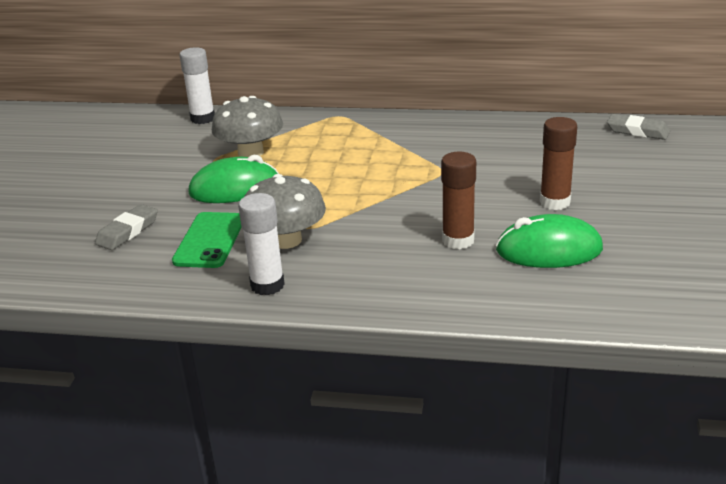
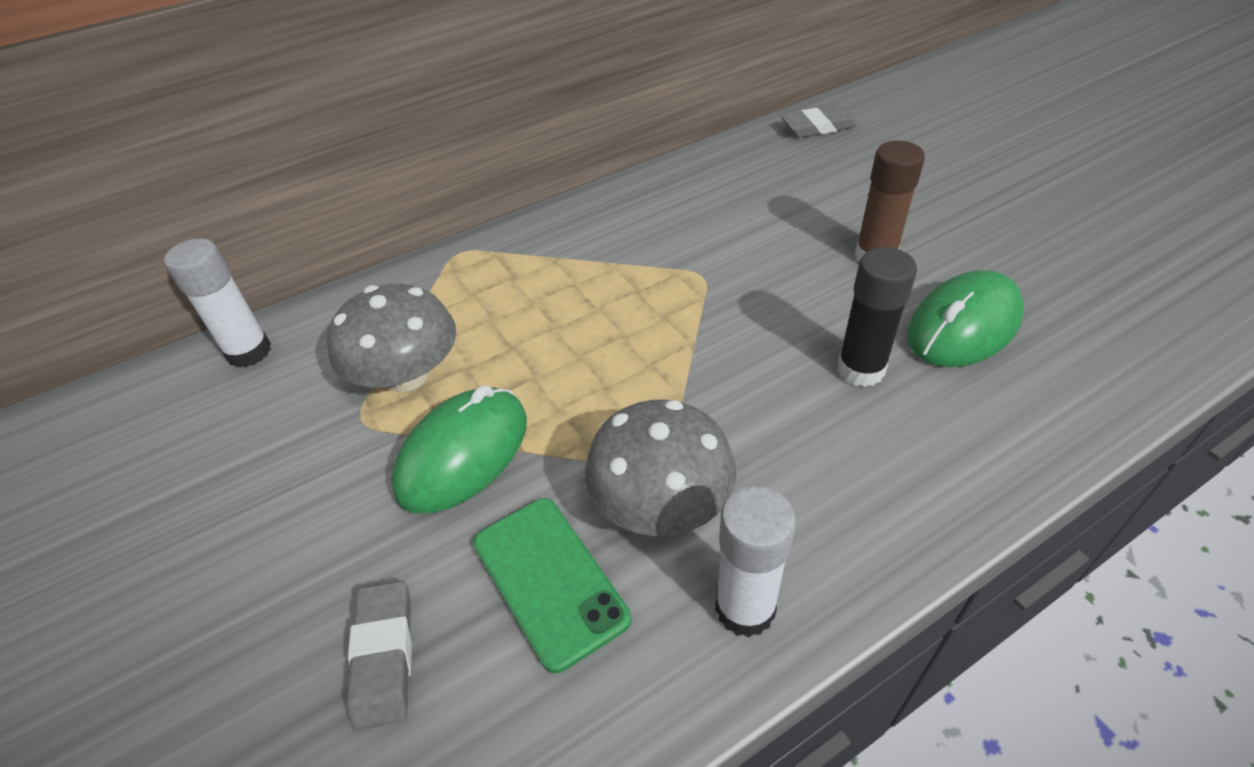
camera: 40 degrees left, 15 degrees up
brown glue stick [441,152,476,249] -> black glue stick [837,247,917,387]

